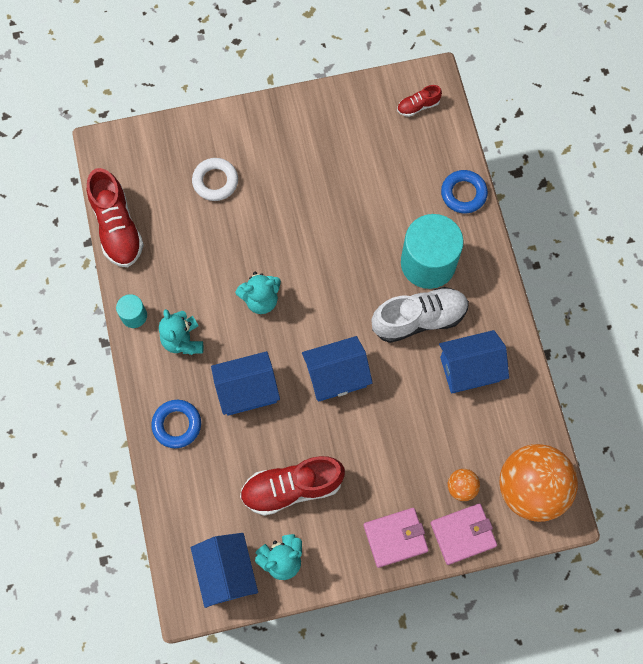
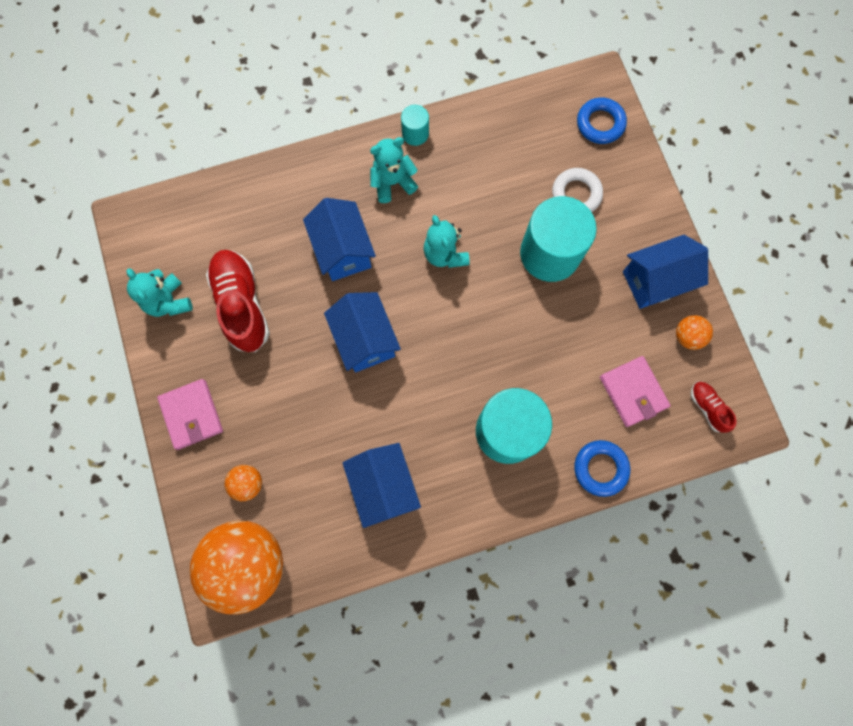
camera: 85 degrees right, 5 degrees up
red shoe [87,168,144,267] -> none
blue ring [151,400,201,448] -> blue ring moved to [577,97,627,144]
blue house [191,533,258,608] -> blue house moved to [623,235,708,309]
white shoe [371,287,469,343] -> none
pink wallet [431,503,497,565] -> pink wallet moved to [600,356,671,427]
none -> turquoise cylinder [520,196,597,282]
none -> orange ball [676,315,713,350]

